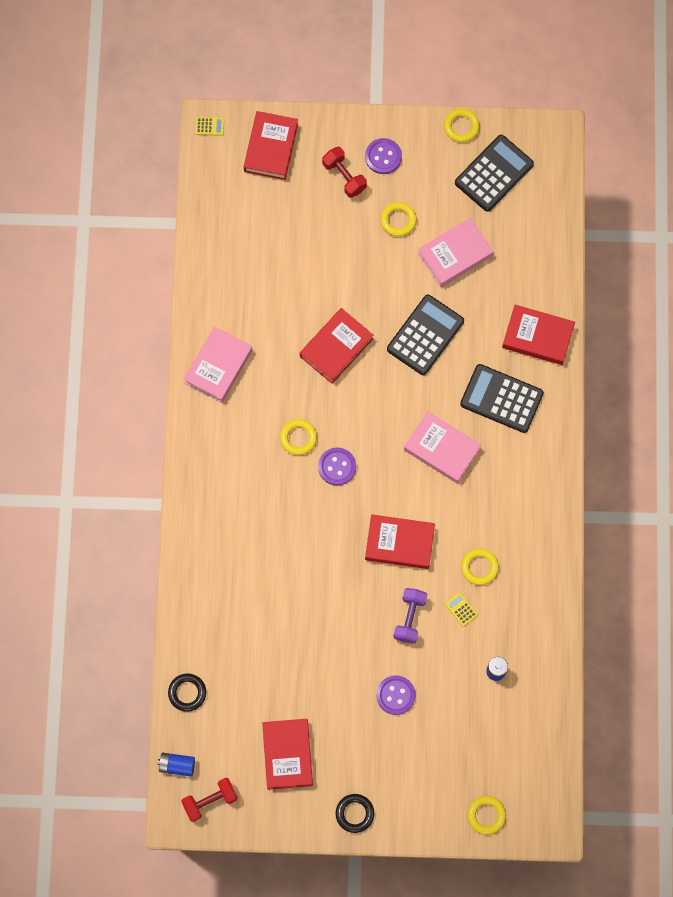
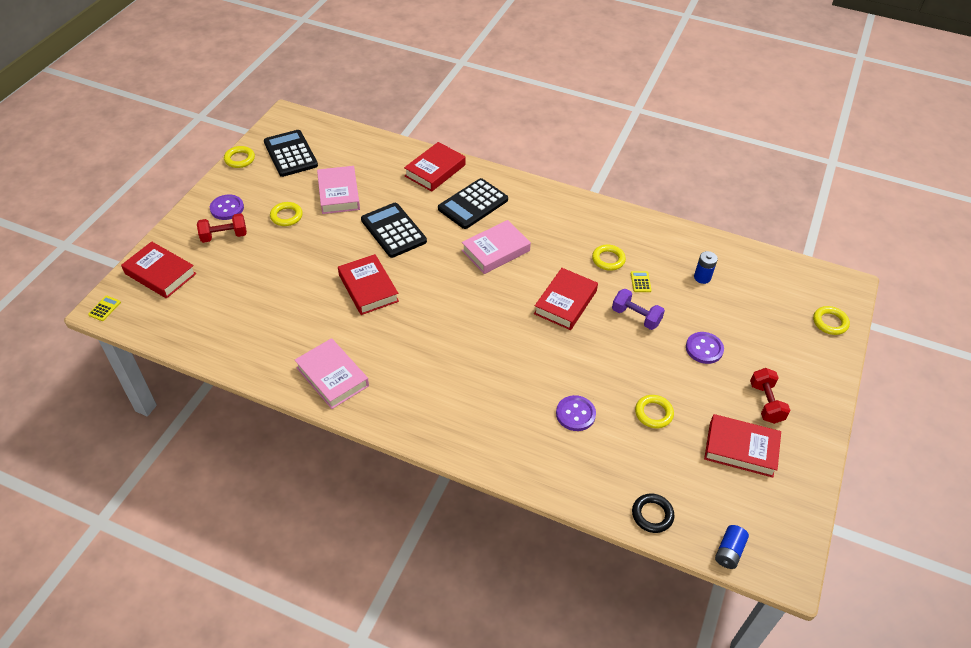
camera: 70 degrees left, 25 degrees down
red dumbbell [181,778,238,822] -> red dumbbell moved to [750,368,791,424]
yellow ring [280,419,317,455] -> yellow ring moved to [635,395,674,428]
purple button [318,447,356,486] -> purple button moved to [556,395,596,431]
black ring [336,794,374,833] -> none
yellow calculator [445,592,478,627] -> yellow calculator turned 105 degrees clockwise [631,271,651,292]

